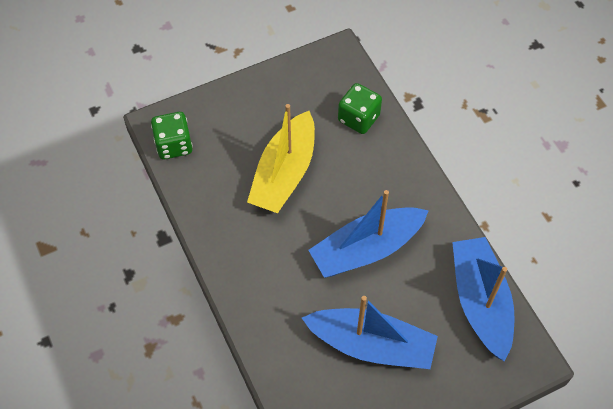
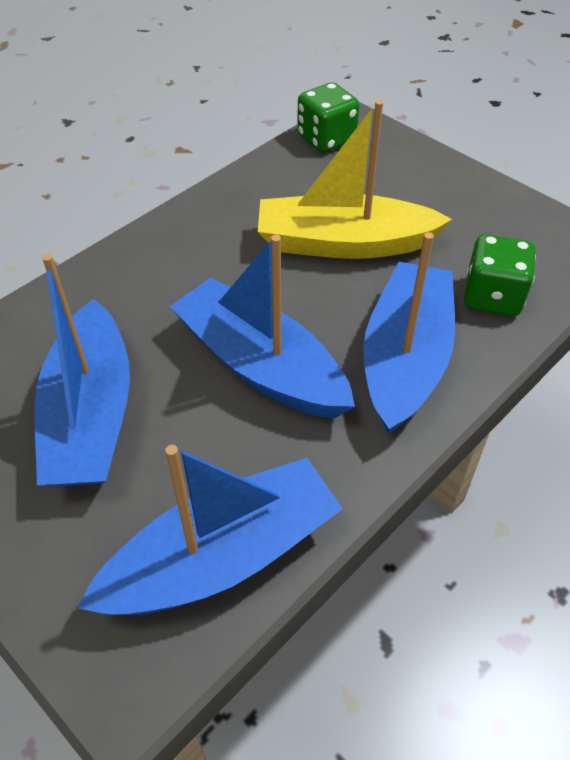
camera: 70 degrees right, 10 degrees down
none -> blue boat [363,232,455,434]

